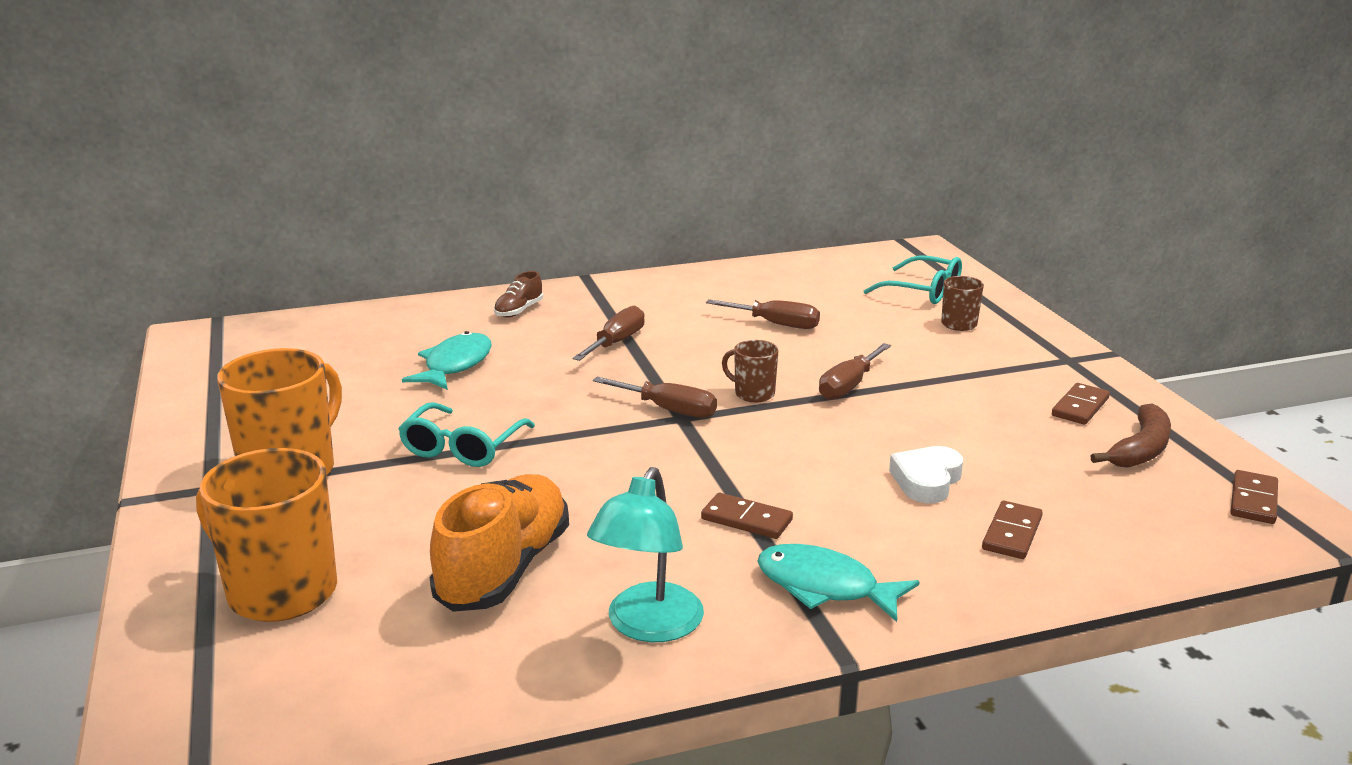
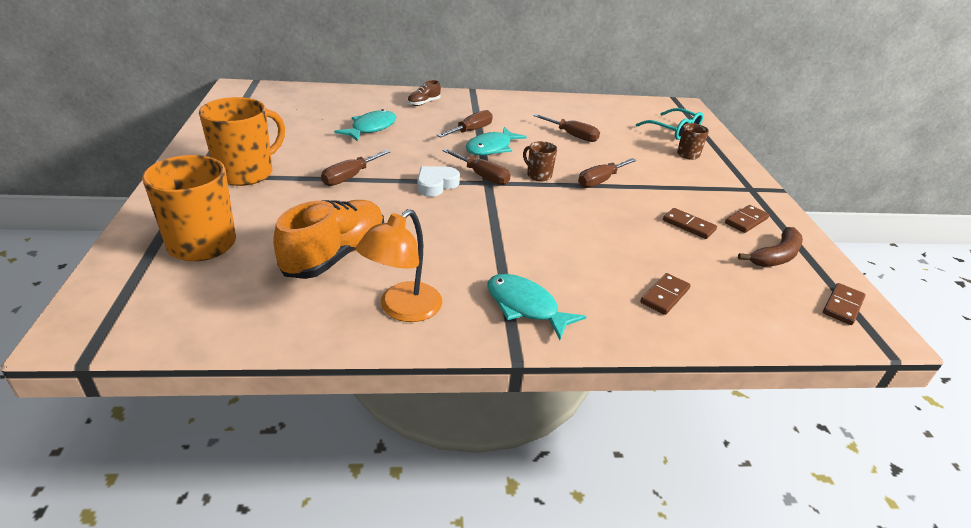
camera: 10 degrees right, 10 degrees up
turquoise glasses [398,402,535,467] -> brown screwdriver [321,150,391,186]
turquoise lamp [587,467,704,642] -> orange lamp [356,209,442,322]
brown domino [701,493,793,539] -> brown domino moved to [663,208,717,239]
white heart [889,446,963,503] -> white heart moved to [417,166,460,197]
none -> turquoise fish [466,127,527,155]

